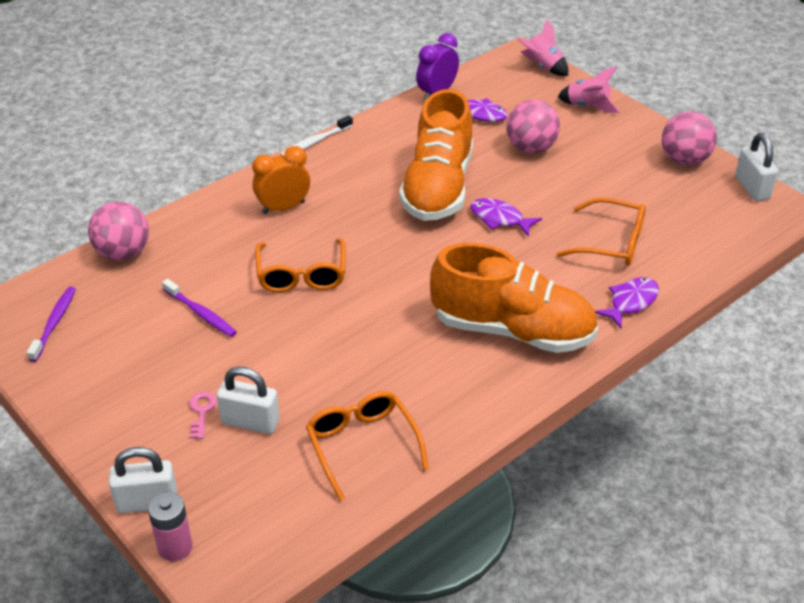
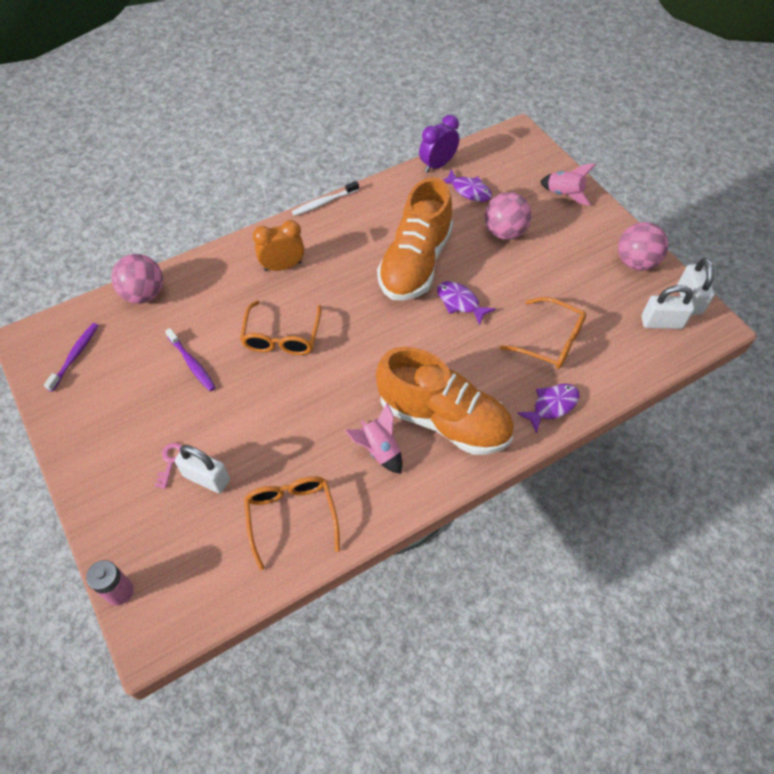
camera: 10 degrees right, 15 degrees up
white padlock [109,447,177,513] -> white padlock moved to [642,285,694,329]
pink rocket [518,19,568,76] -> pink rocket moved to [345,403,402,474]

